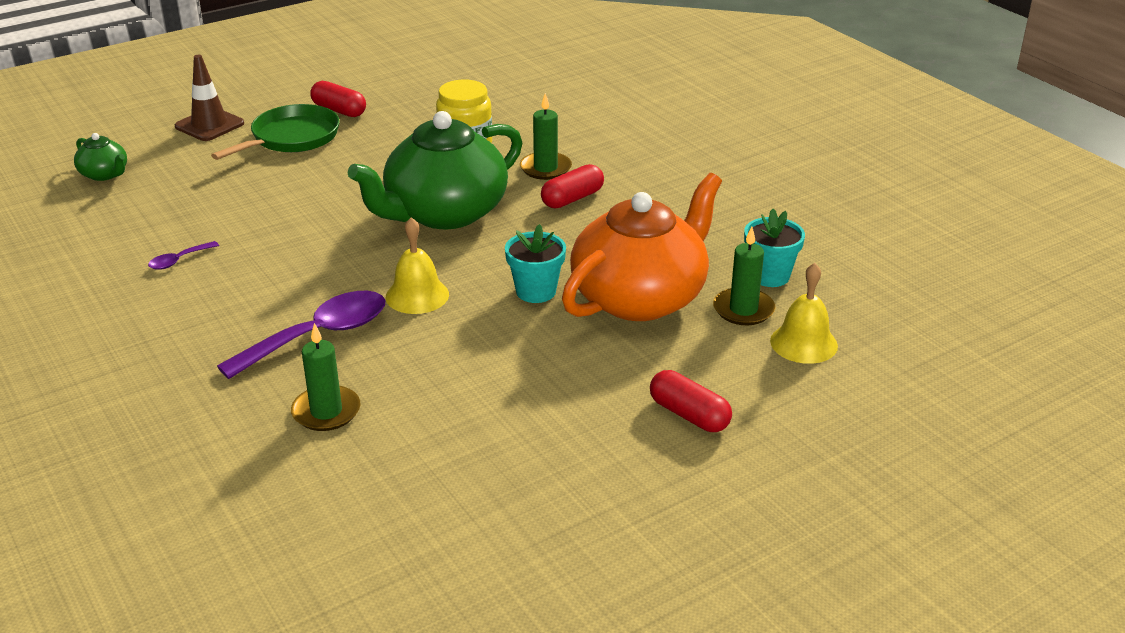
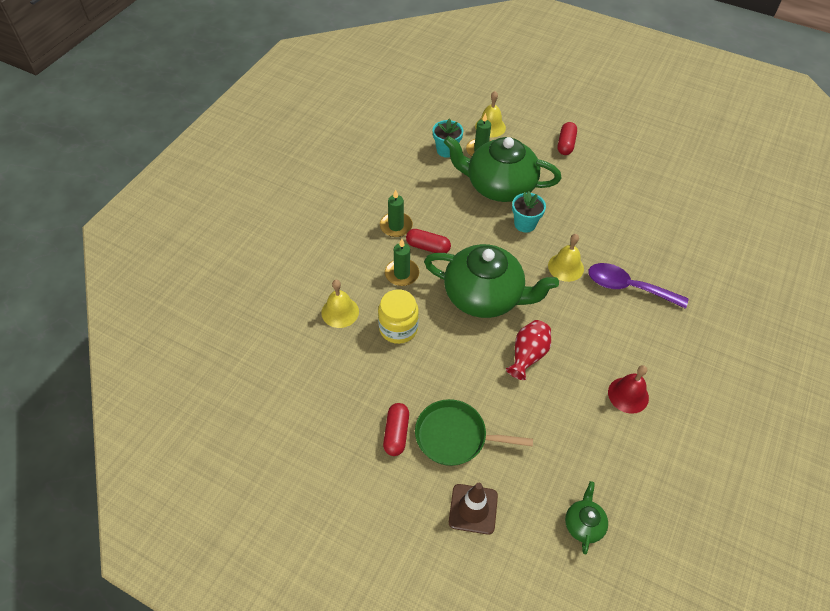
camera: 120 degrees left, 20 degrees up
purple spoon [148,241,219,270] -> red bell [608,365,649,414]
green candle [291,323,360,431] -> green candle moved to [380,190,413,237]
orange teapot [562,173,722,321] -> green teapot [444,136,561,202]
none -> yellow bell [321,280,359,328]
none -> red vase [506,320,551,380]

